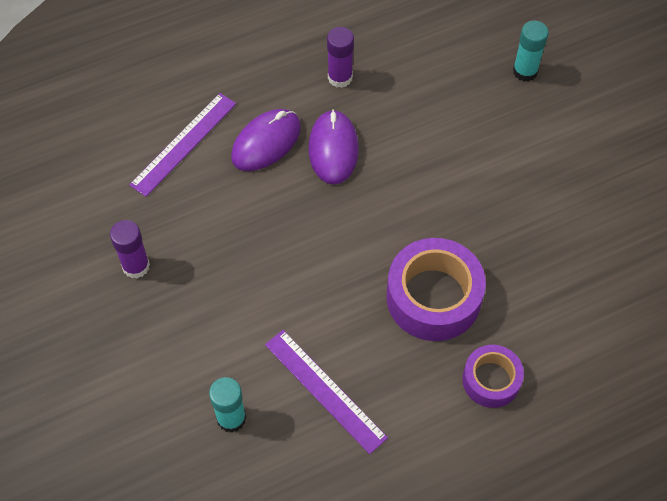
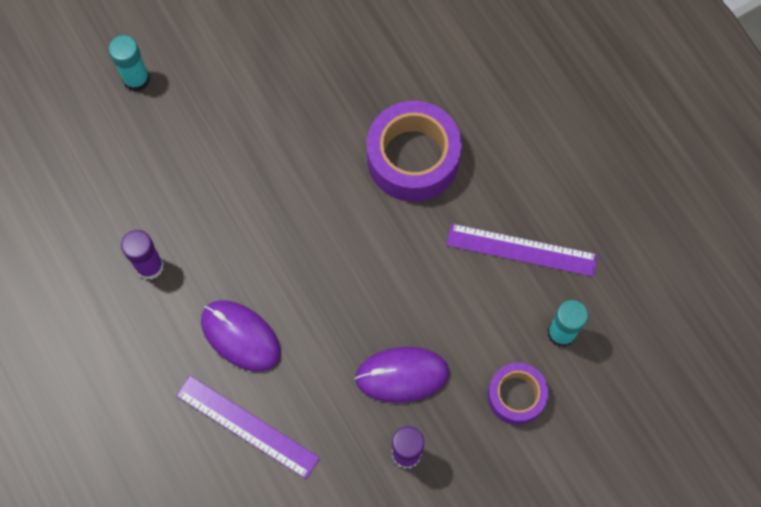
camera: 95 degrees left, 10 degrees up
purple ruler [265,330,388,454] -> purple ruler turned 60 degrees clockwise [447,223,598,277]
purple mouse [308,109,359,184] -> purple mouse moved to [355,347,450,403]
purple tape [462,345,524,408] -> purple tape moved to [487,363,548,425]

